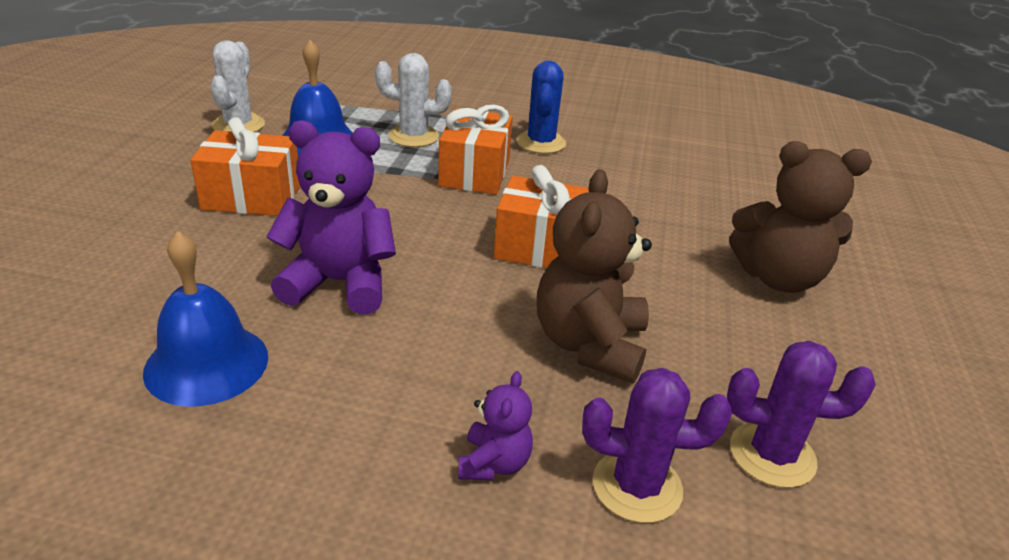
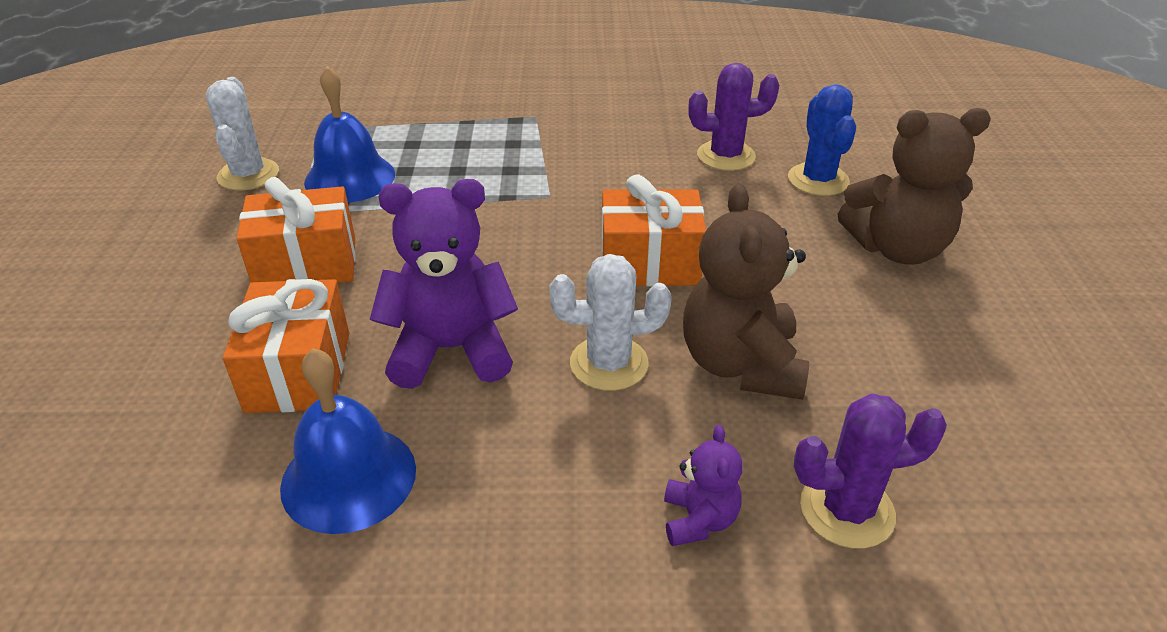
camera: 10 degrees left, 5 degrees up
white cactus [375,53,452,147] -> white cactus moved to [549,254,672,391]
orange gift [438,104,513,194] -> orange gift moved to [223,279,349,413]
blue cactus [516,61,566,154] -> blue cactus moved to [788,84,856,196]
purple cactus [727,341,876,488] -> purple cactus moved to [688,63,779,171]

